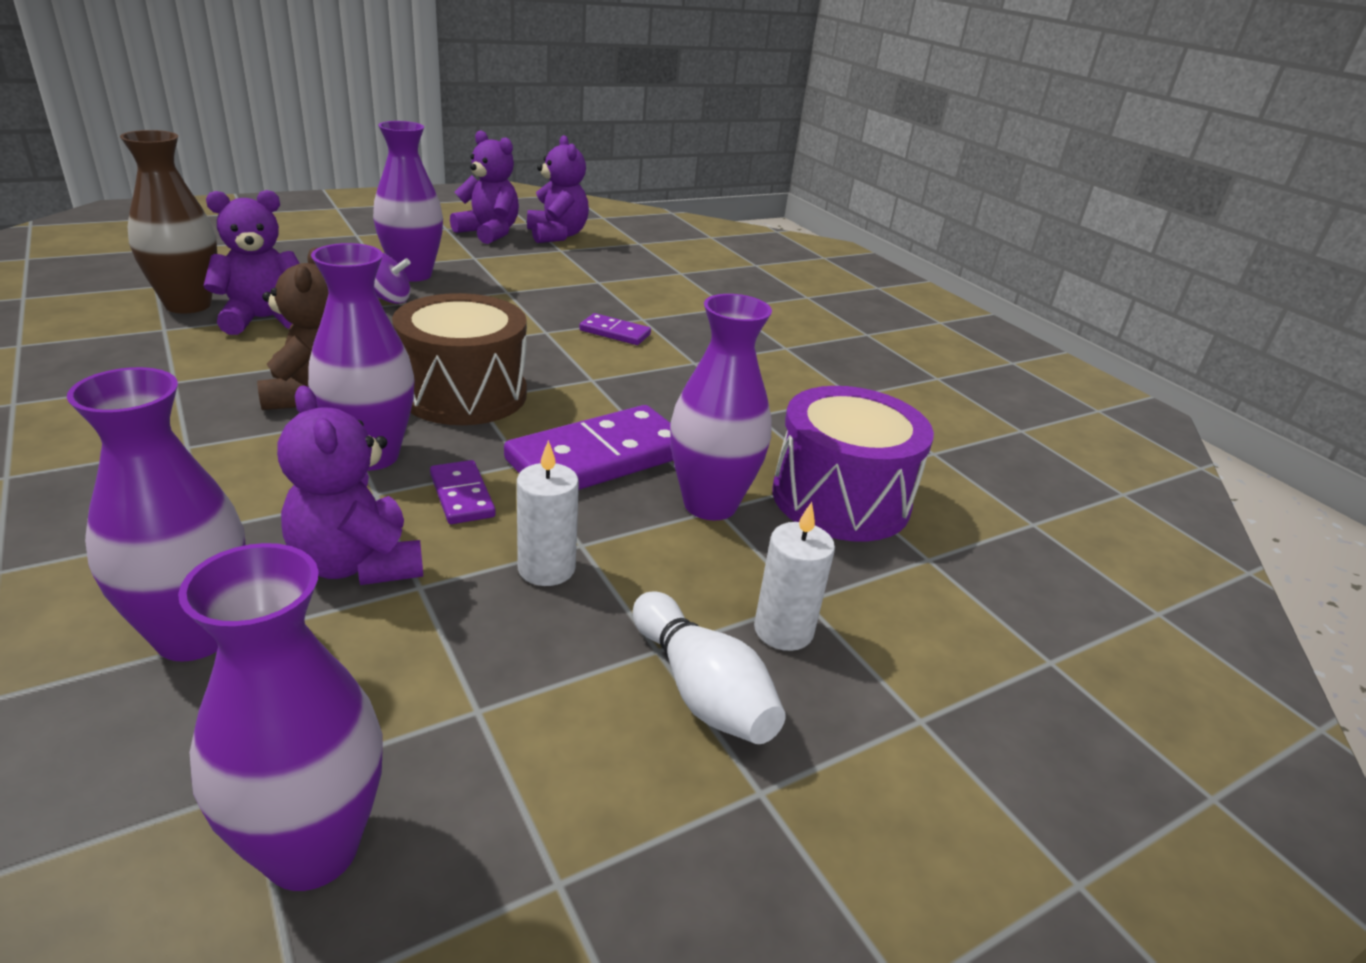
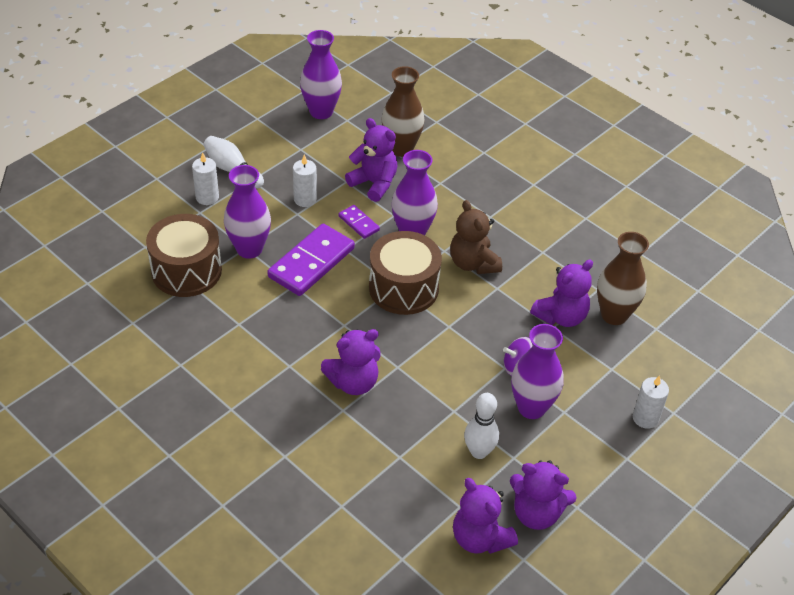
camera: 165 degrees right, 15 degrees up
purple vase [67,367,246,661] -> brown vase [381,66,425,157]
purple domino [579,313,651,345] -> purple teddy bear [321,329,380,395]
purple drum [773,386,934,541] -> brown drum [146,214,222,297]
none -> white bowling pin [464,393,499,459]
none -> white candle [633,375,669,429]

